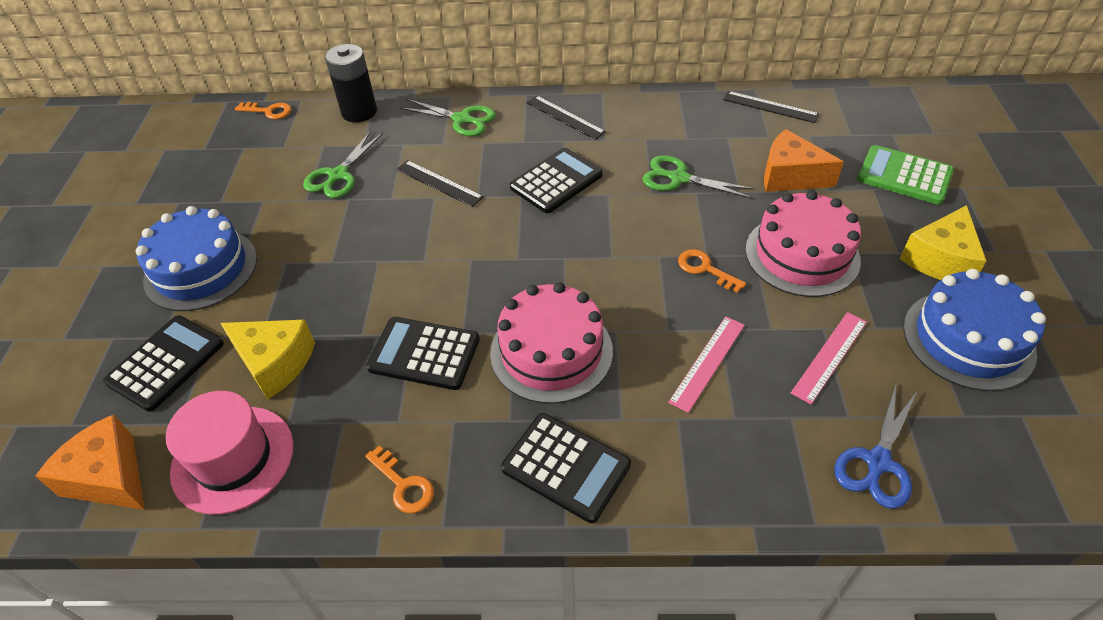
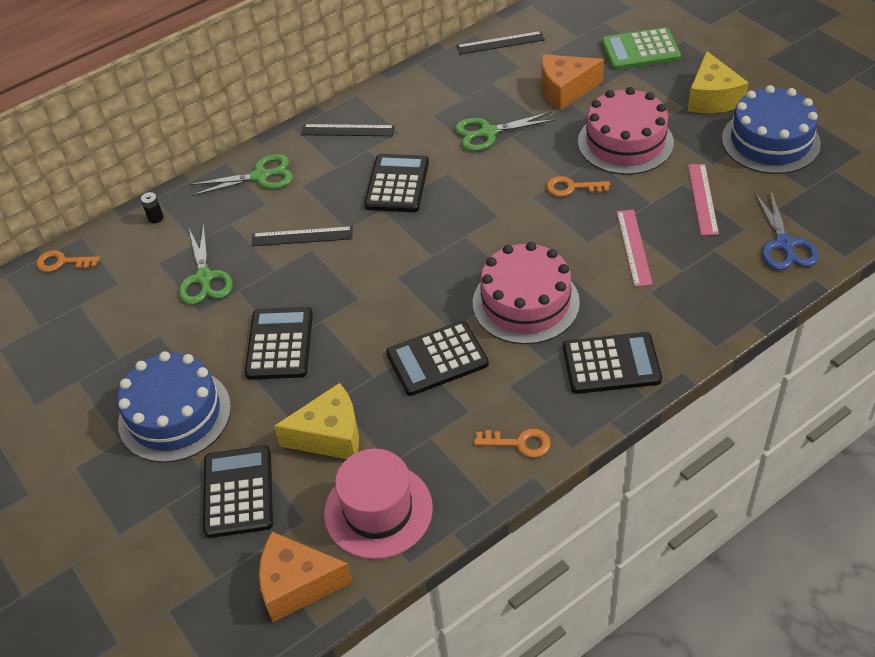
camera: 35 degrees left, 0 degrees up
orange key [235,102,291,119] -> orange key turned 150 degrees counterclockwise [36,250,100,272]
black battery [325,44,377,122] -> black battery [141,192,163,223], size x0.41
none -> black calculator [245,307,313,380]

